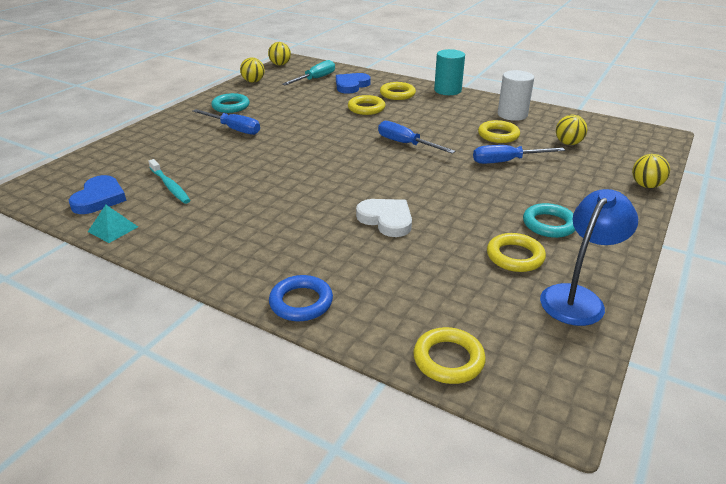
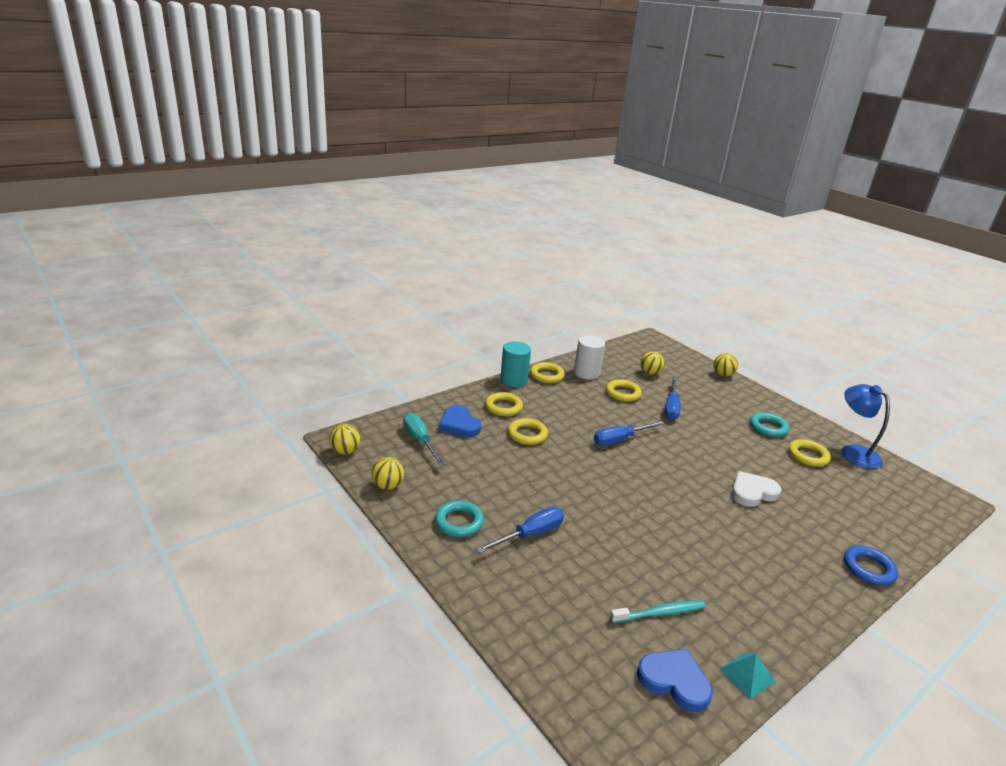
camera: 70 degrees left, 5 degrees down
yellow ring [413,327,486,384] -> yellow ring moved to [530,362,565,383]

